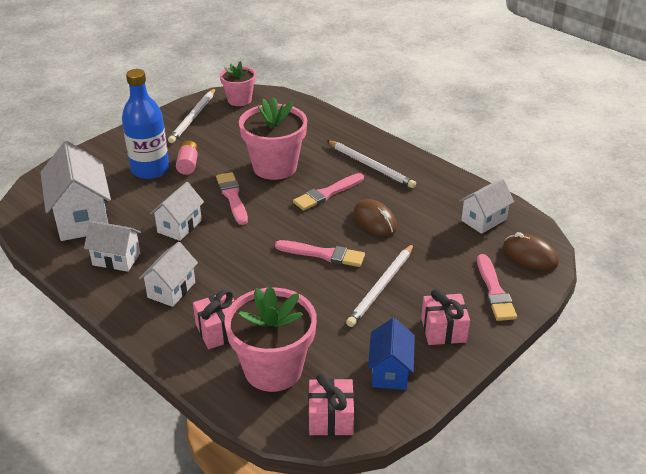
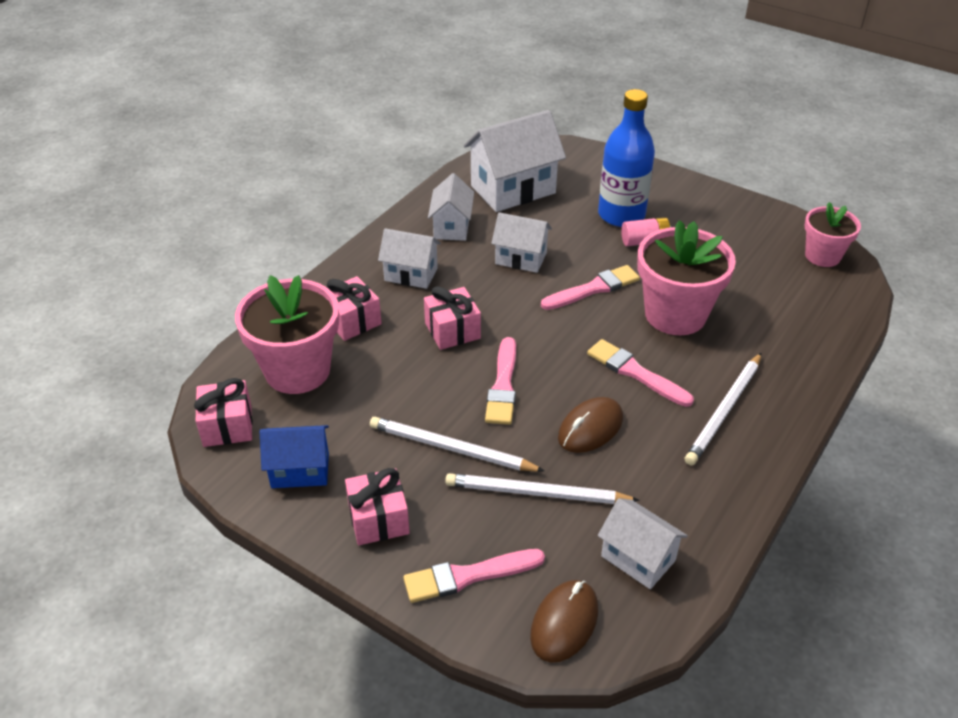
camera: 80 degrees right, 5 degrees up
white pencil [168,88,216,143] -> white pencil moved to [445,473,640,504]
none -> pink gift [424,286,481,350]

